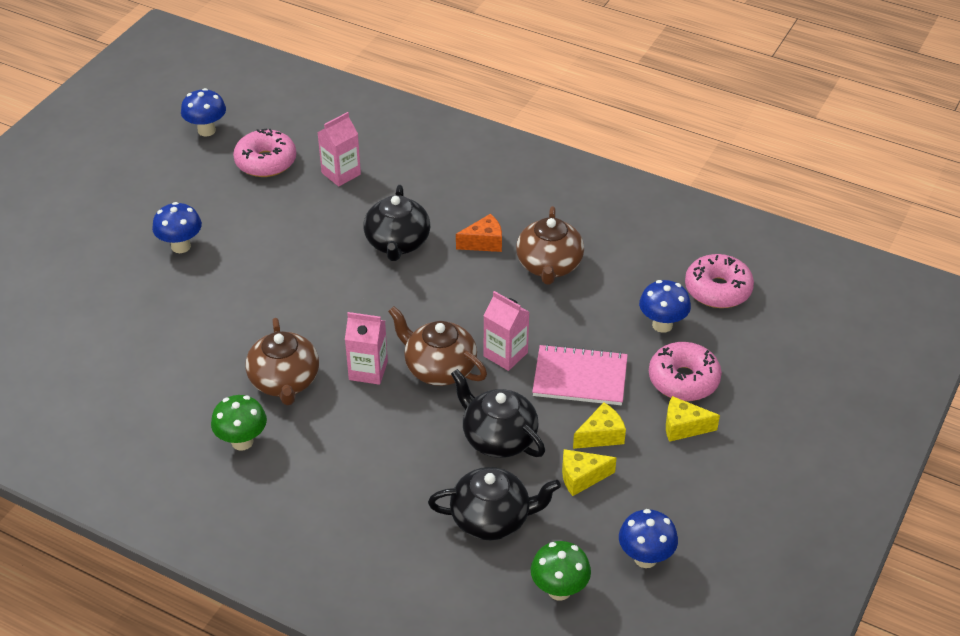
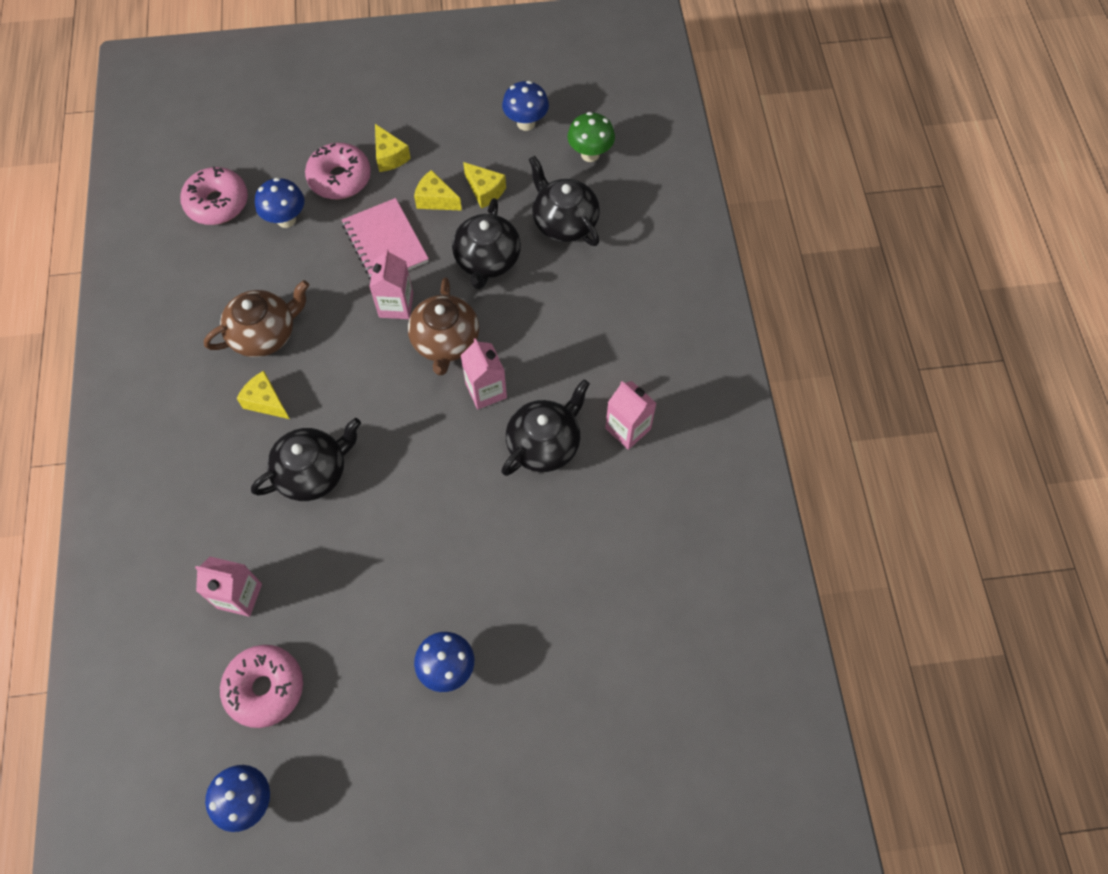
camera: 125 degrees left, 20 degrees up
green mushroom [211,395,267,450] -> pink carton [605,381,657,450]
brown teapot [246,318,319,405] -> black teapot [501,379,590,476]
orange cheese [456,214,502,252] -> yellow cheese [237,371,289,419]

